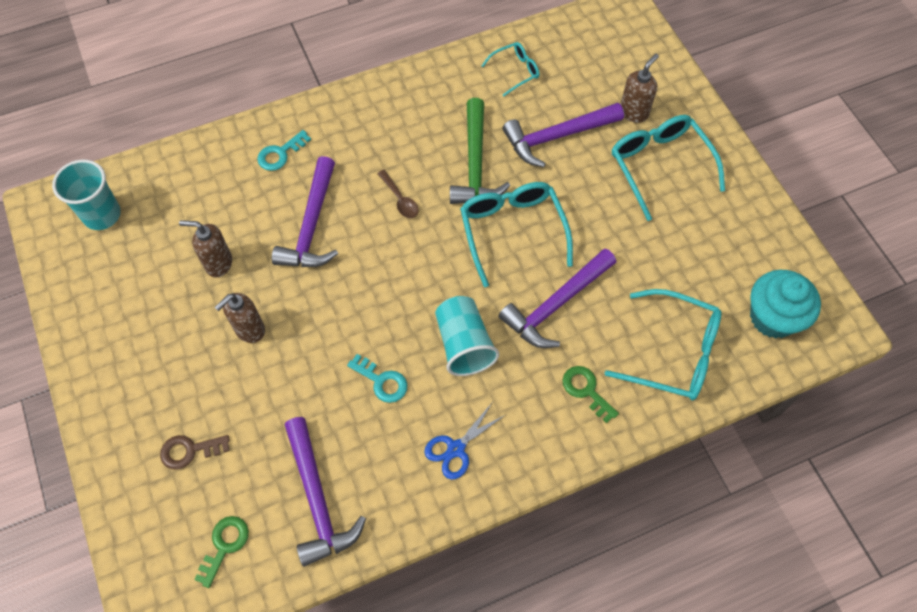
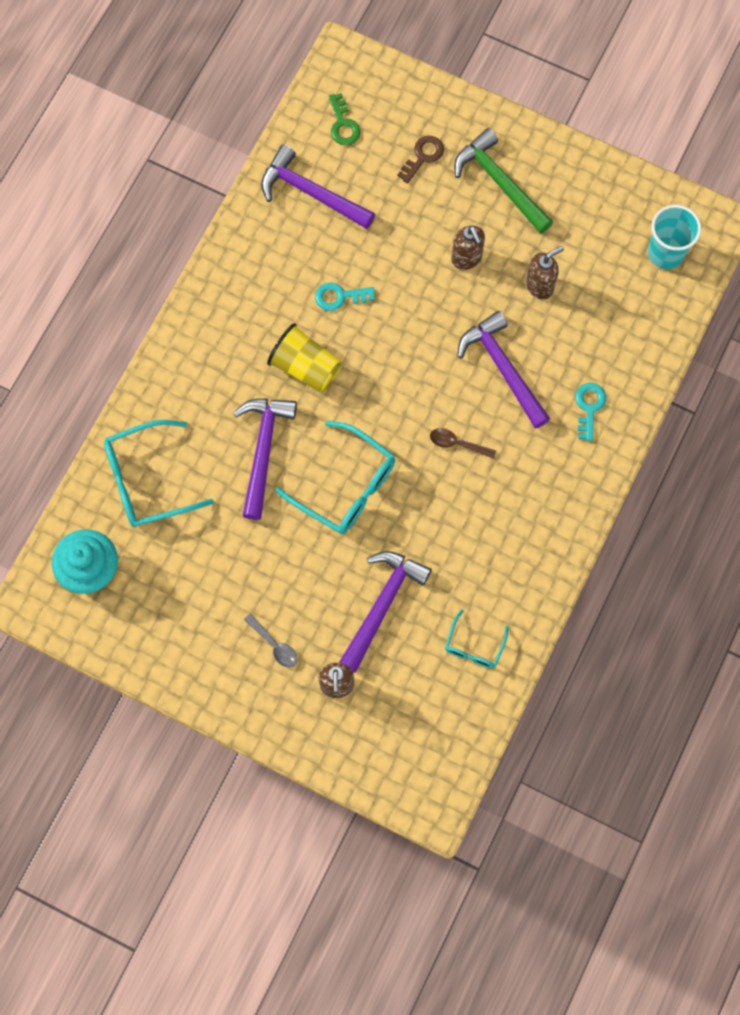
camera: 140 degrees right, 10 degrees up
brown soap dispenser [214,293,265,343] -> brown soap dispenser turned 150 degrees clockwise [451,226,485,270]
blue scissors [424,403,505,480] -> none
turquoise cup [435,296,499,376] -> yellow cup [267,323,341,393]
green hammer [450,98,510,204] -> green hammer moved to [454,128,553,234]
green key [563,366,619,423] -> none
turquoise glasses [612,115,725,221] -> grey spoon [244,614,298,668]

